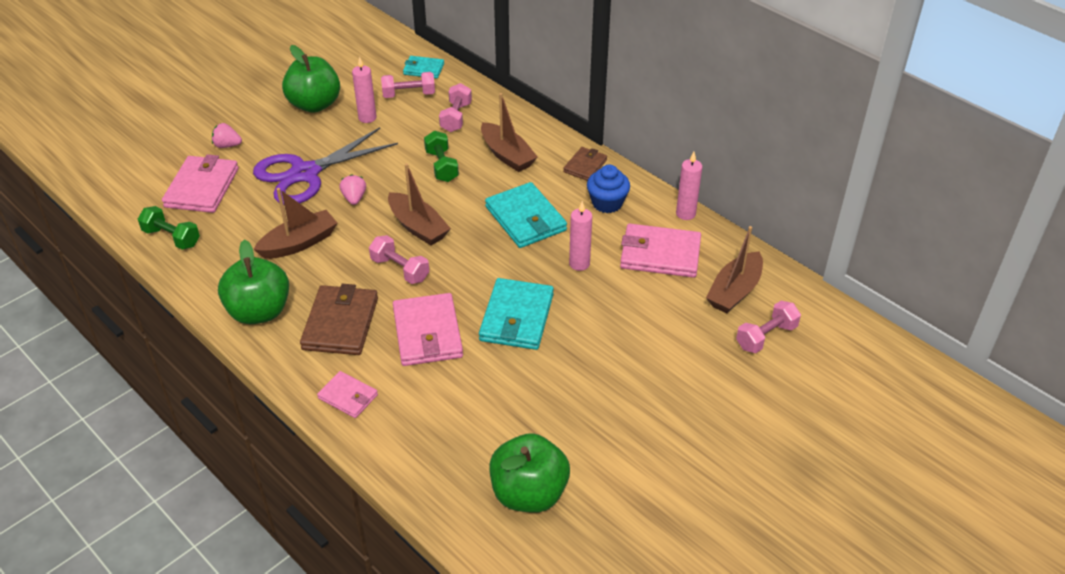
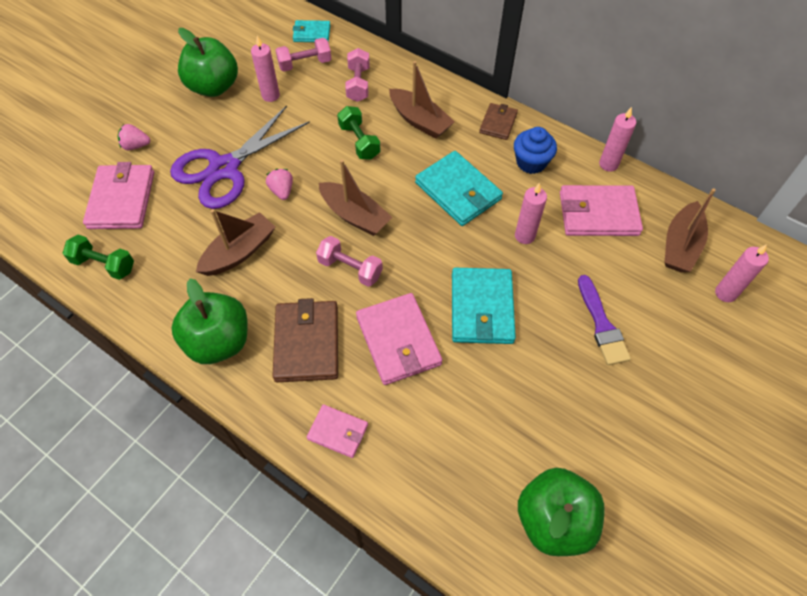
camera: 10 degrees left, 15 degrees up
pink dumbbell [736,301,801,353] -> pink candle [715,244,769,302]
none -> purple brush [578,275,631,365]

